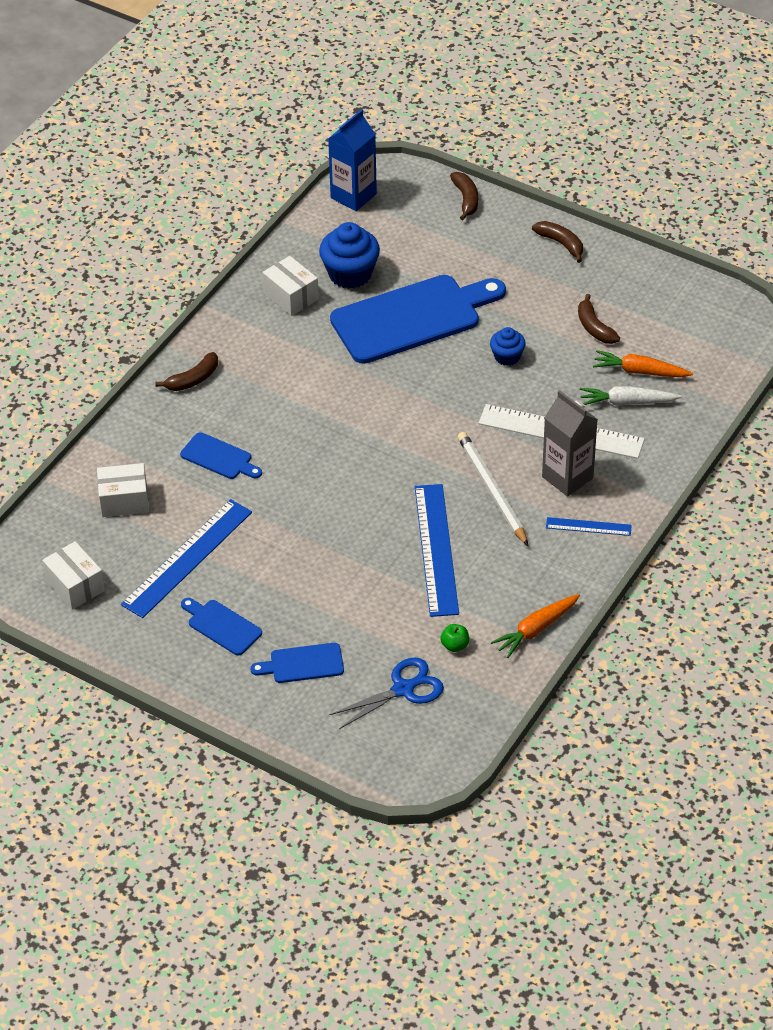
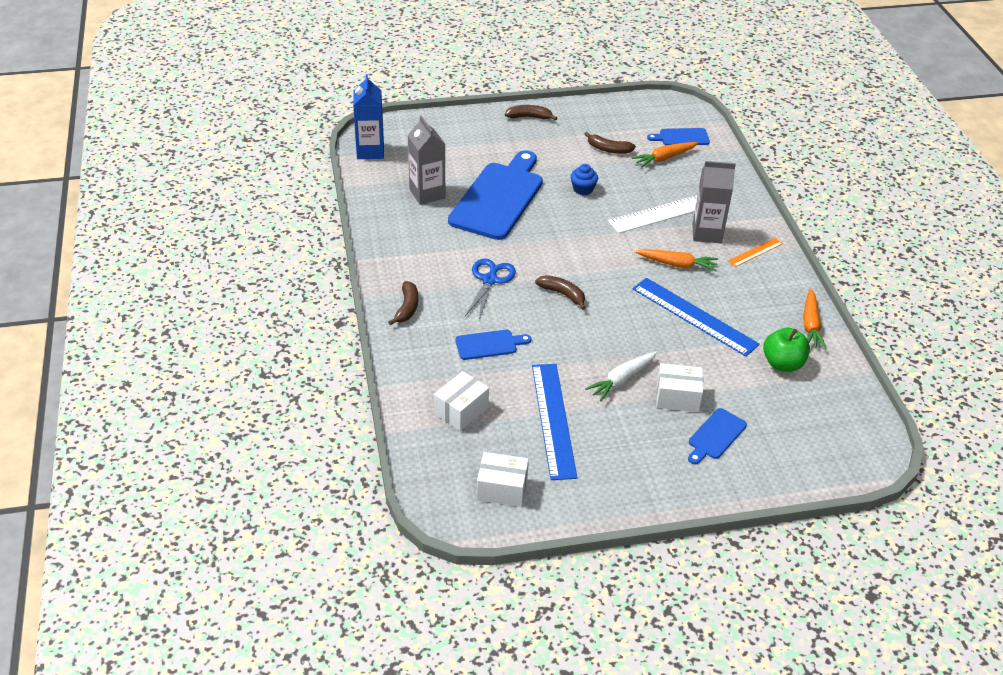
camera: 45 degrees left, 5 degrees down
blue cutting board [181,598,262,656] -> blue cutting board moved to [647,128,710,145]
white box [262,256,319,316] -> white box moved to [656,363,703,412]
blue cupcake [319,222,380,289] -> grey carton [408,115,445,205]
blue scissors [330,657,444,729] -> blue scissors moved to [465,258,516,320]
green apple [440,624,469,652] -> green apple [763,327,810,372], size x1.89
brown banana [450,172,478,220] -> brown banana moved to [535,275,586,310]
white pencil [457,432,528,546] -> orange carrot [635,249,718,271]
blue ruler [546,517,632,536] -> orange ruler [728,238,783,267]
white carrot [580,386,682,406] -> white carrot moved to [585,352,657,401]

